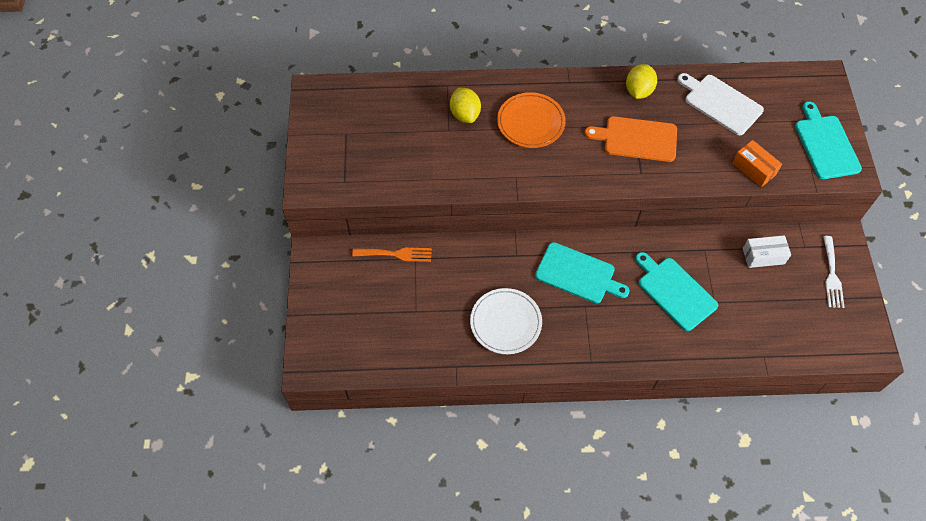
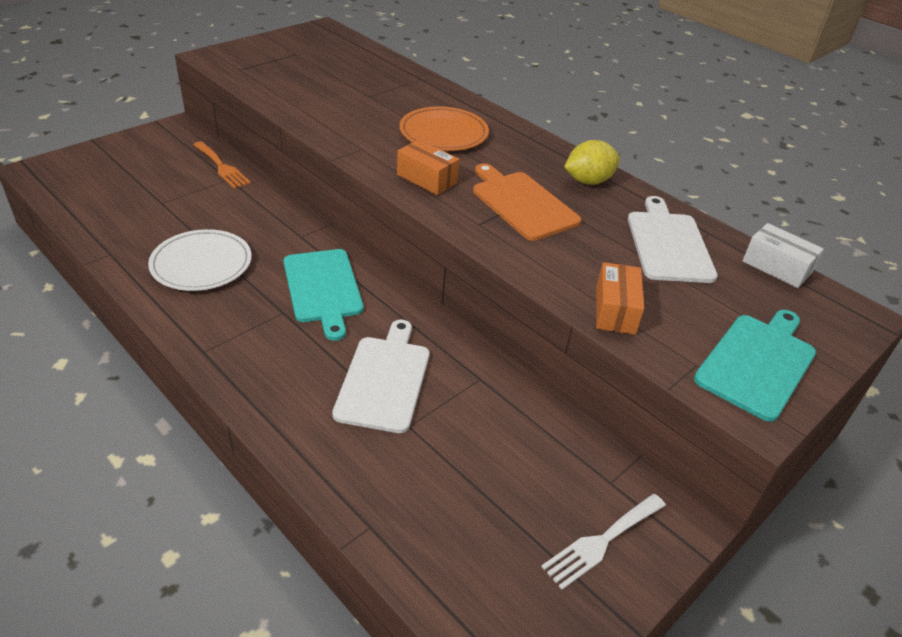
camera: 45 degrees right, 20 degrees down
yellow lemon [450,88,481,123] -> none
turquoise cutting board [635,252,718,331] -> white cutting board [332,320,430,433]
white box [743,235,791,268] -> white box moved to [743,223,824,288]
none -> orange box [397,139,460,195]

